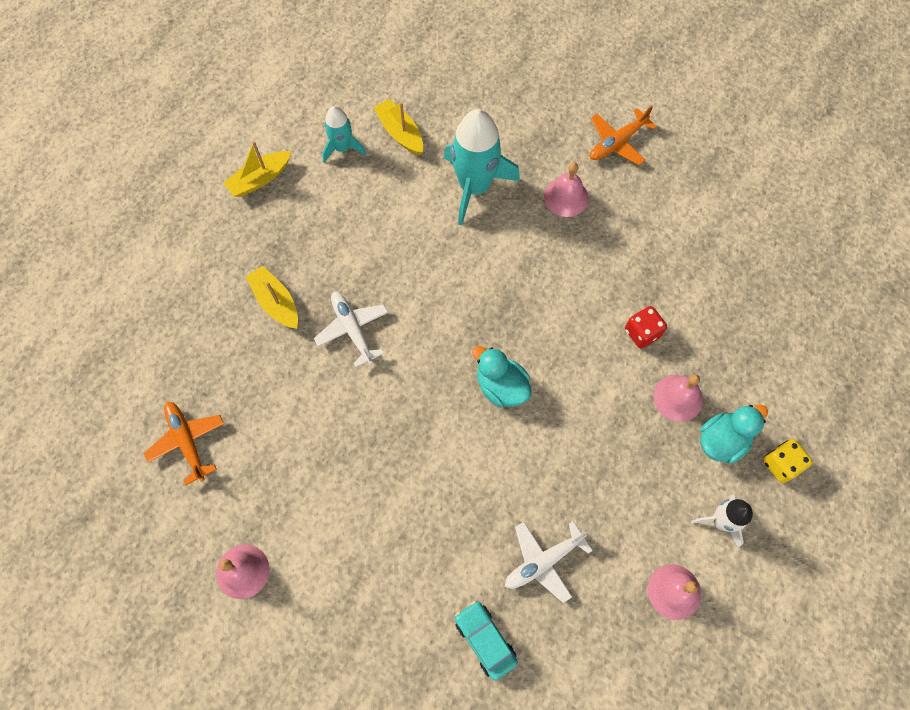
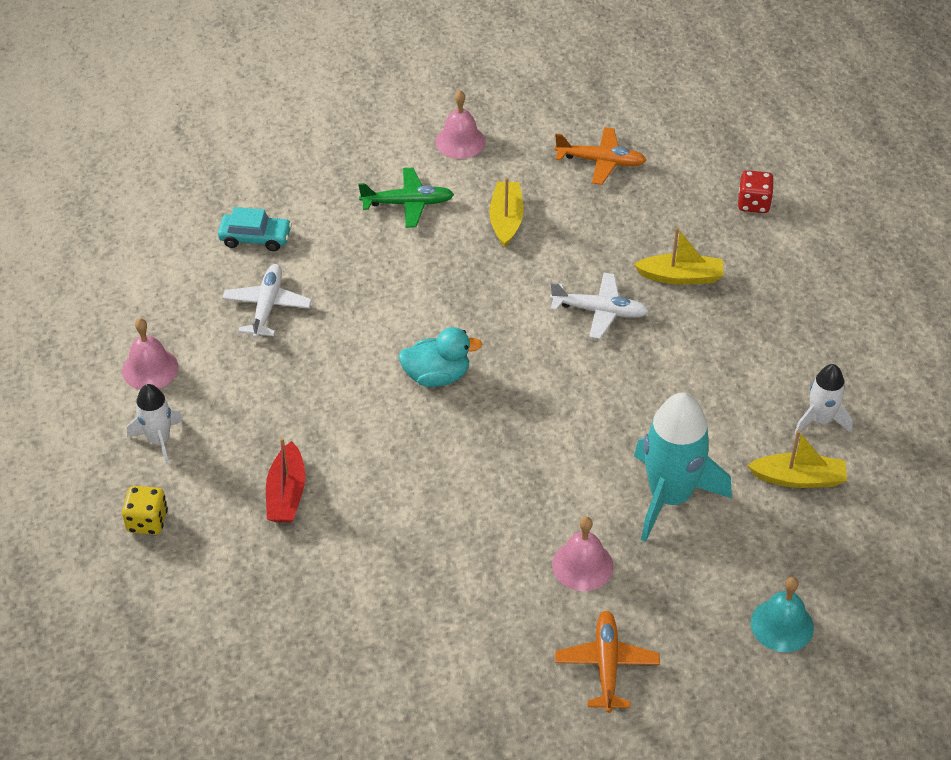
camera: 130 degrees right, 20 degrees down
yellow boat [223,141,291,197] -> yellow boat moved to [489,177,523,248]
turquoise rocket [322,106,366,163] -> white rocket [794,364,853,434]
red dice [625,306,667,349] -> red dice moved to [738,170,774,213]
pink bell [654,374,703,422] -> red boat [266,438,305,523]
turquoise duck [700,405,768,464] -> none
none -> green plane [358,168,454,228]
none -> turquoise bell [751,577,814,652]

